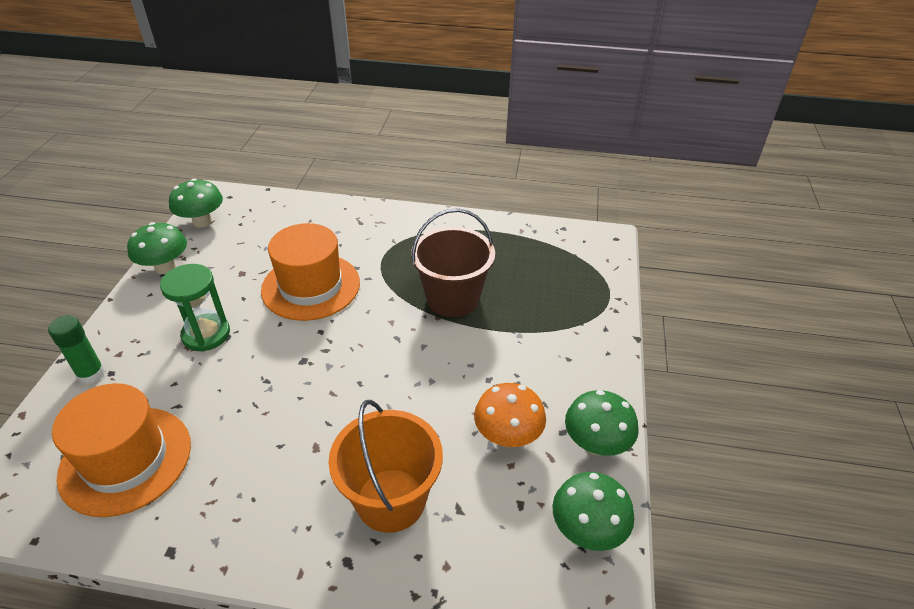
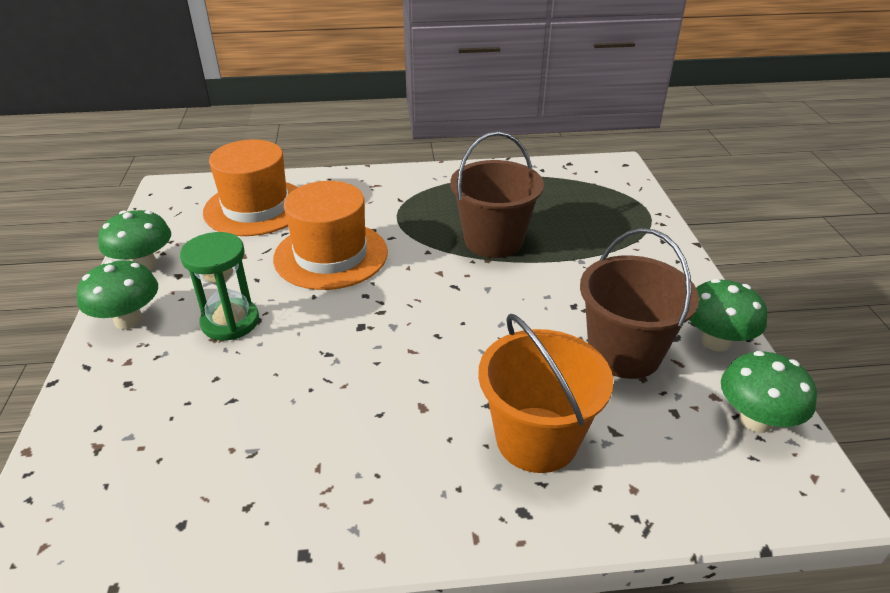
camera: 15 degrees left, 5 degrees down
green glue stick [48,315,105,384] -> none
orange hat [52,383,191,517] -> orange hat moved to [203,140,298,236]
green mushroom [169,179,223,228] -> green mushroom moved to [77,260,158,330]
orange mushroom [474,383,546,447] -> brown bucket [580,228,699,379]

